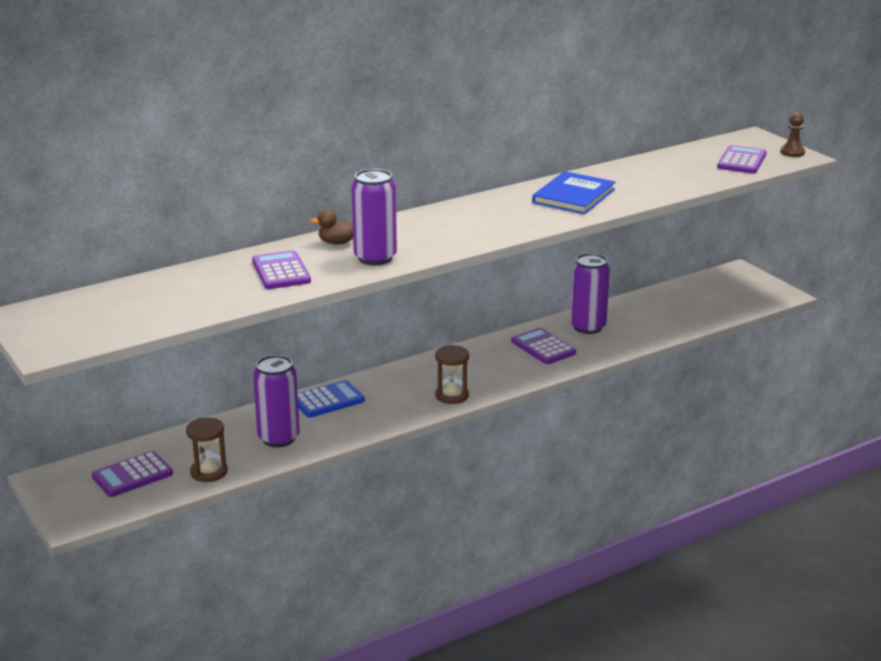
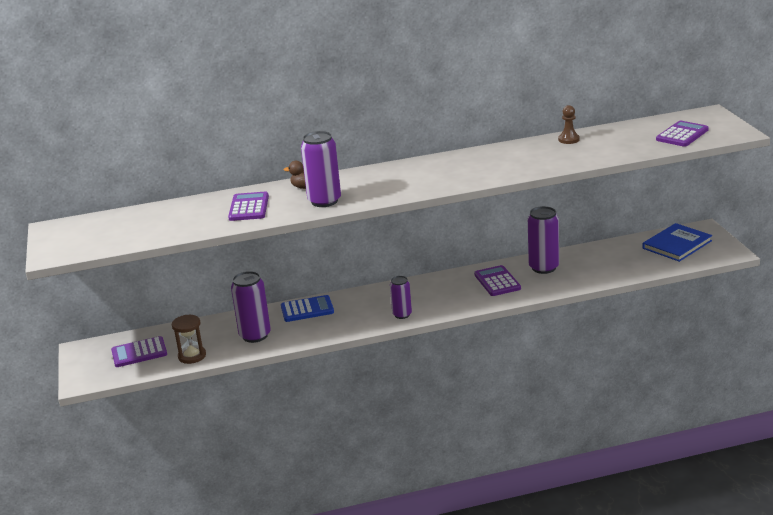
camera: 20 degrees right, 0 degrees up
brown hourglass [435,345,469,404] -> purple can [390,276,412,319]
blue book [532,171,616,214] -> blue book moved to [642,223,712,262]
brown pawn [780,112,805,157] -> brown pawn moved to [558,105,580,144]

